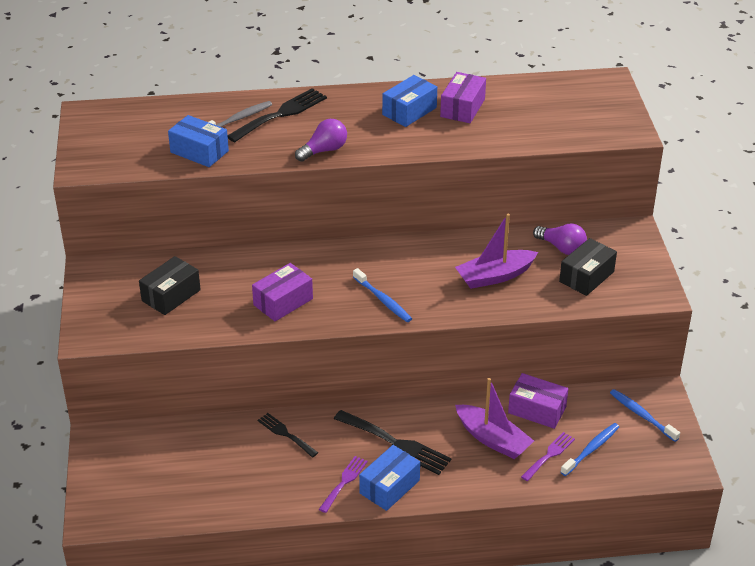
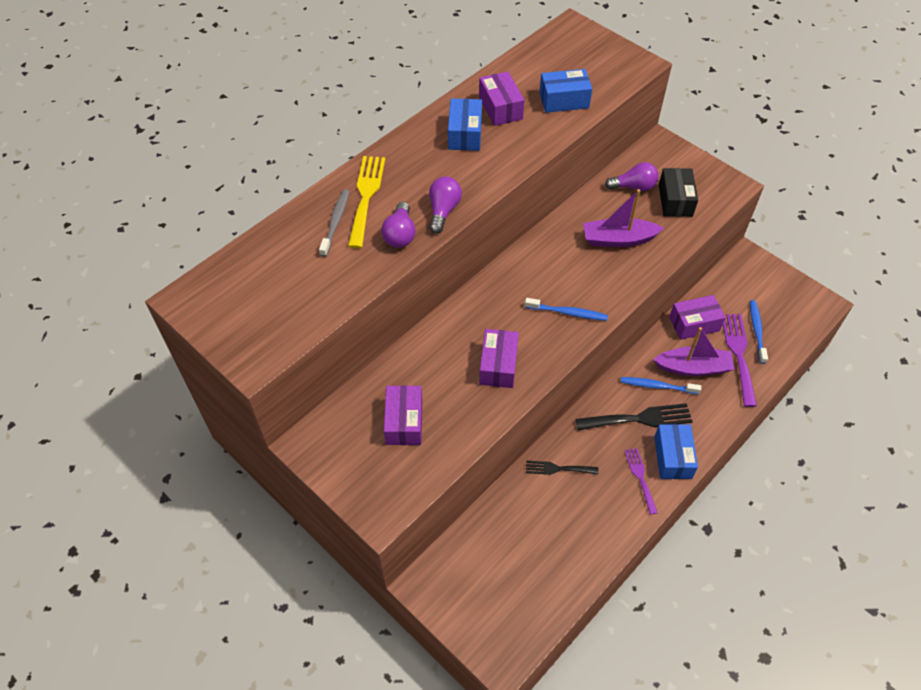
camera: 40 degrees left, 15 degrees up
black box [139,256,201,315] -> purple box [384,385,422,445]
blue box [168,115,229,167] -> blue box moved to [539,69,592,113]
black fork [228,88,327,143] -> yellow fork [348,156,385,249]
purple boat [455,214,538,289] -> purple boat turned 60 degrees clockwise [583,189,664,247]
purple fork [521,432,575,481] -> purple fork [723,314,757,407], size x1.67
blue toothbrush [610,389,680,442] -> blue toothbrush moved to [621,377,701,394]
none -> purple light bulb [381,202,415,248]

